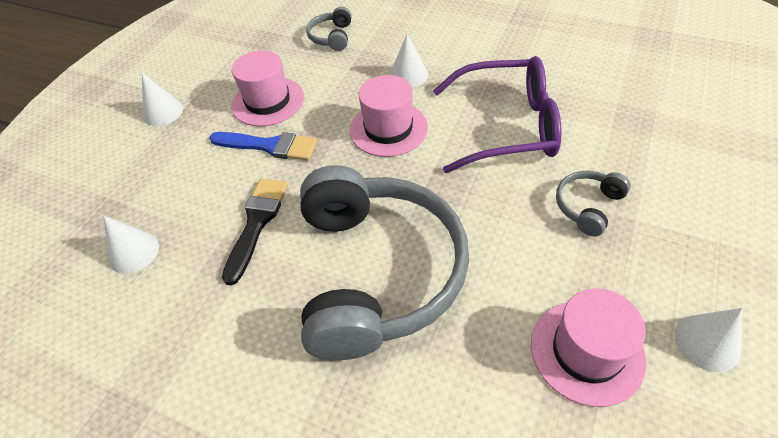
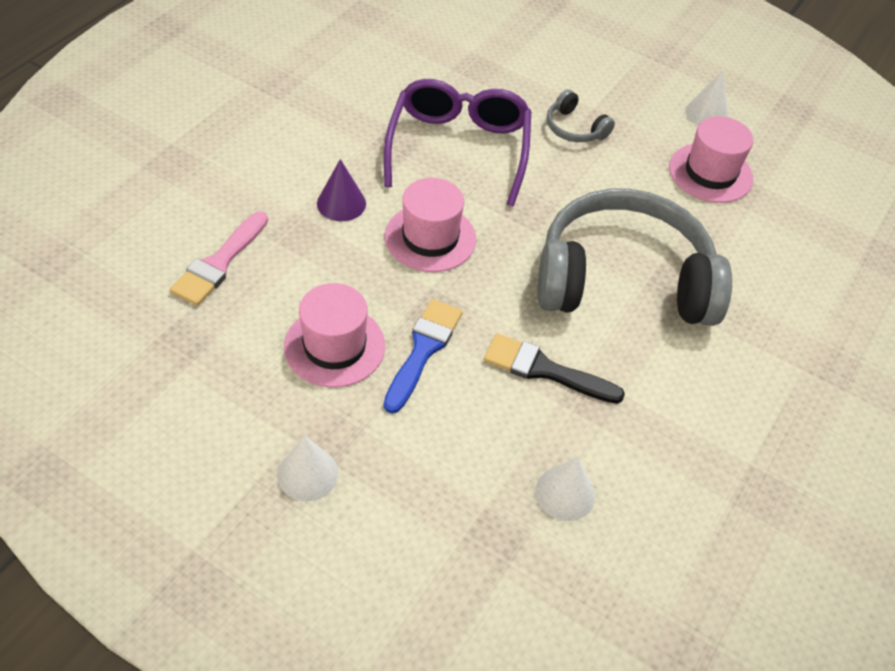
camera: 90 degrees left, 0 degrees up
grey headphones [306,7,352,51] -> pink brush [170,211,268,306]
white cone [390,34,428,88] -> purple cone [317,159,366,221]

